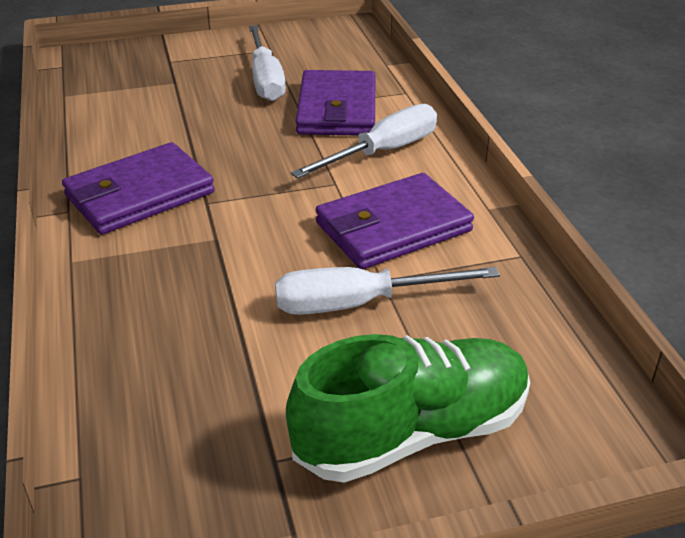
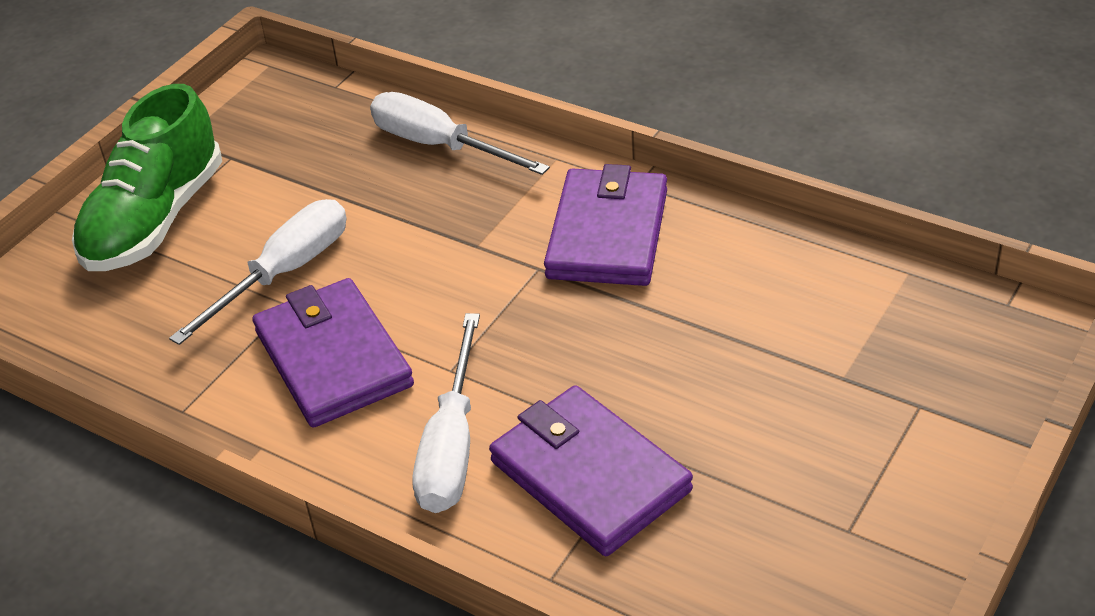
camera: 140 degrees right, 5 degrees up
white screwdriver [249,25,286,101] -> white screwdriver moved to [370,92,550,175]
purple wallet [316,173,474,269] -> purple wallet turned 45 degrees counterclockwise [252,278,414,428]

